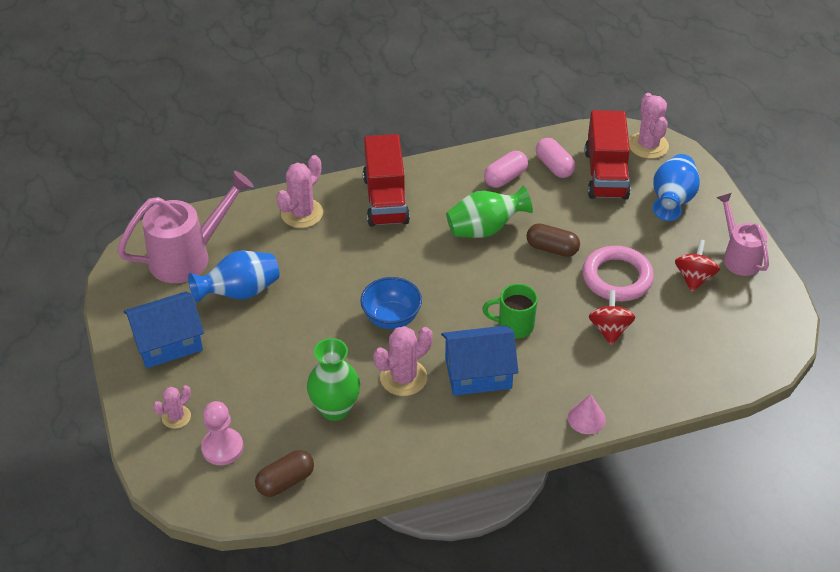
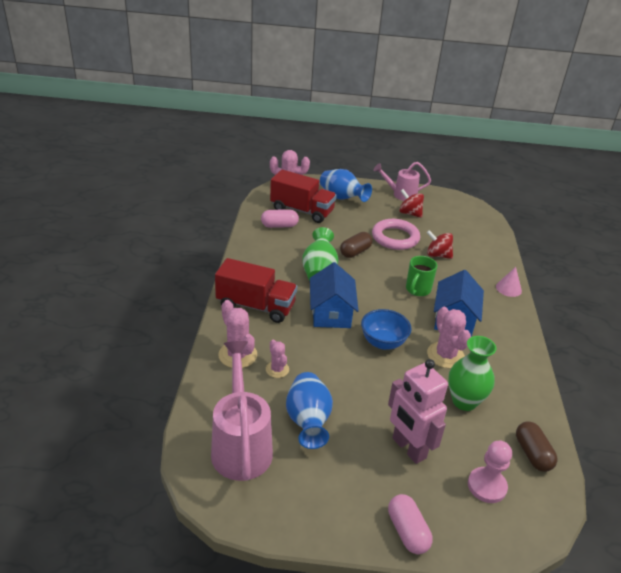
camera: 70 degrees left, 10 degrees down
blue house [124,291,204,368] -> blue house moved to [310,262,359,328]
pink cactus [153,385,191,429] -> pink cactus moved to [266,340,289,378]
pink capsule [484,151,528,188] -> pink capsule moved to [388,494,433,554]
none -> pink robot [388,359,448,464]

